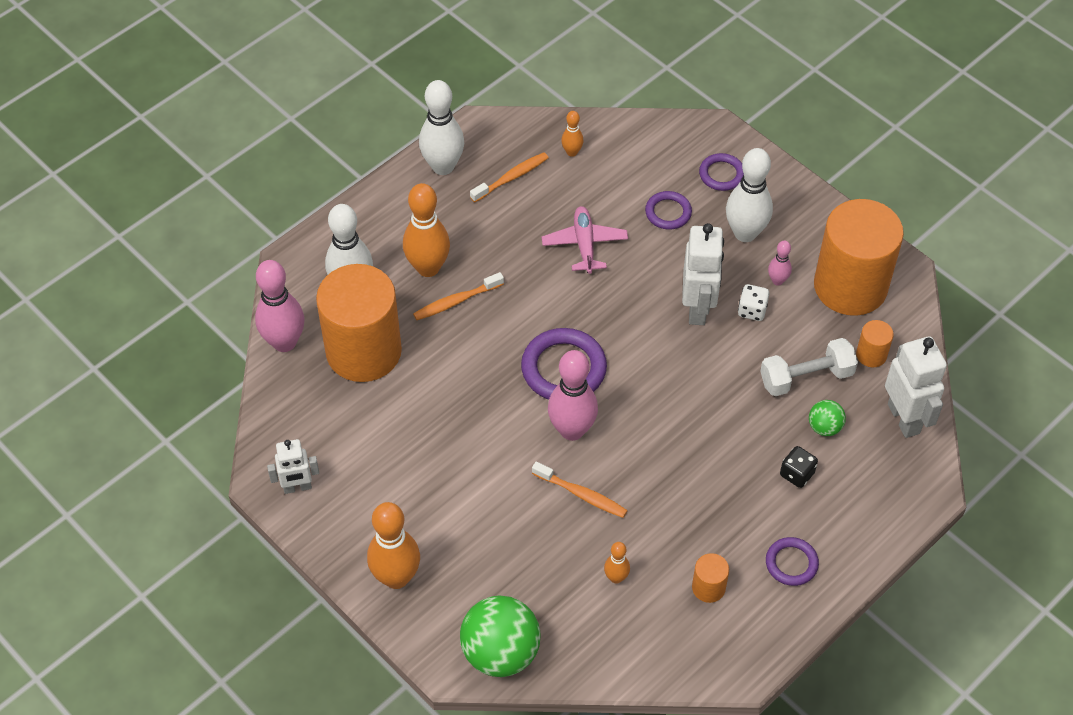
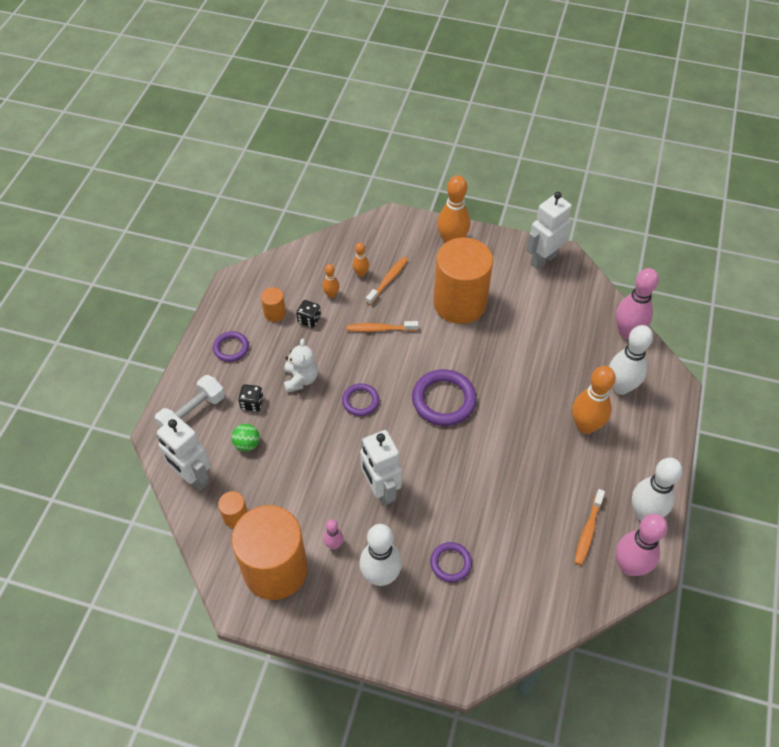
camera: 150 degrees right, 0 degrees up
white robot [267,439,319,494] -> white robot [526,192,572,270], size x1.61
orange cylinder [316,264,402,382] -> orange cylinder moved to [433,238,493,324]
orange toothbrush [413,272,504,320] -> orange toothbrush moved to [366,257,408,305]
green ball [460,595,541,677] -> none
pink plane [542,206,628,274] -> none
pink bowling pin [548,350,598,441] -> pink bowling pin moved to [616,514,668,576]
orange bowling pin [561,111,584,157] -> orange bowling pin moved to [353,243,369,277]
purple ring [699,153,744,191] -> purple ring moved to [342,383,379,416]
white dice [738,284,770,321] -> none
white dumbbell [760,338,858,396] -> white dumbbell moved to [155,375,225,428]
none -> white teddy bear [284,339,318,393]
none -> black dice [296,300,321,328]

